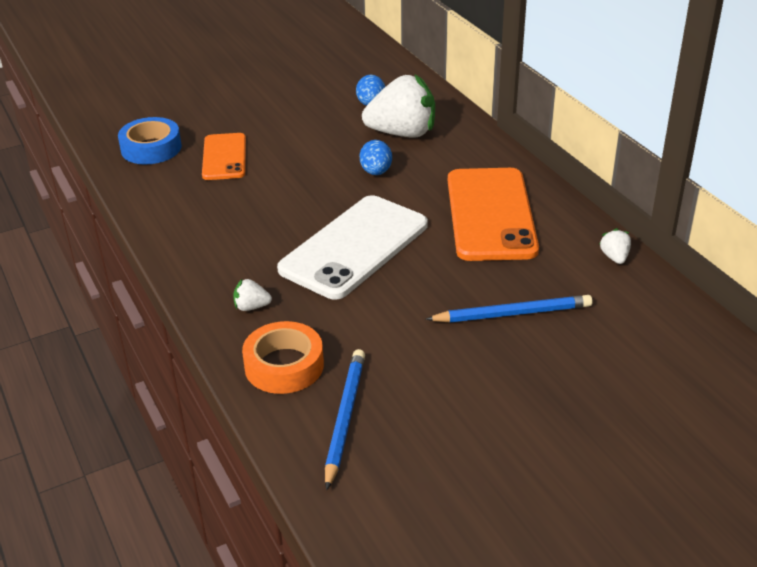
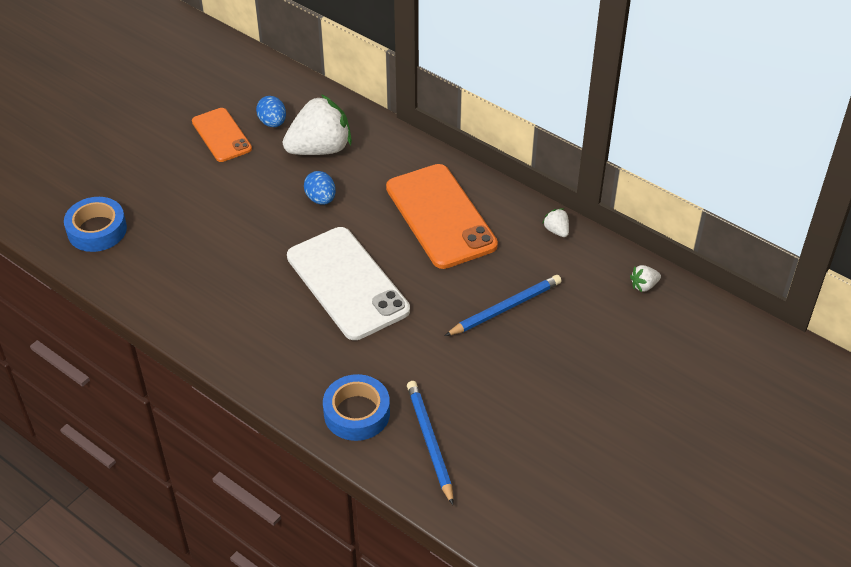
camera: 25 degrees left, 10 degrees up
orange phone [202,133,246,180] -> orange phone moved to [192,108,252,162]
white strawberry [233,278,272,311] -> white strawberry moved to [630,265,661,292]
orange tape [242,321,324,394] -> blue tape [323,374,390,441]
white phone [277,195,428,299] -> white phone turned 45 degrees counterclockwise [287,227,410,340]

